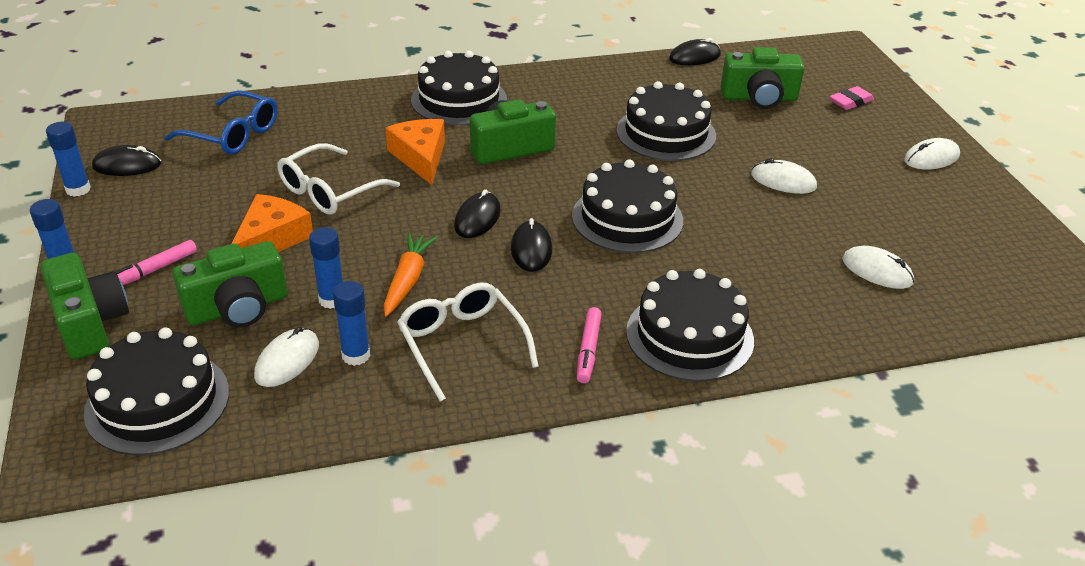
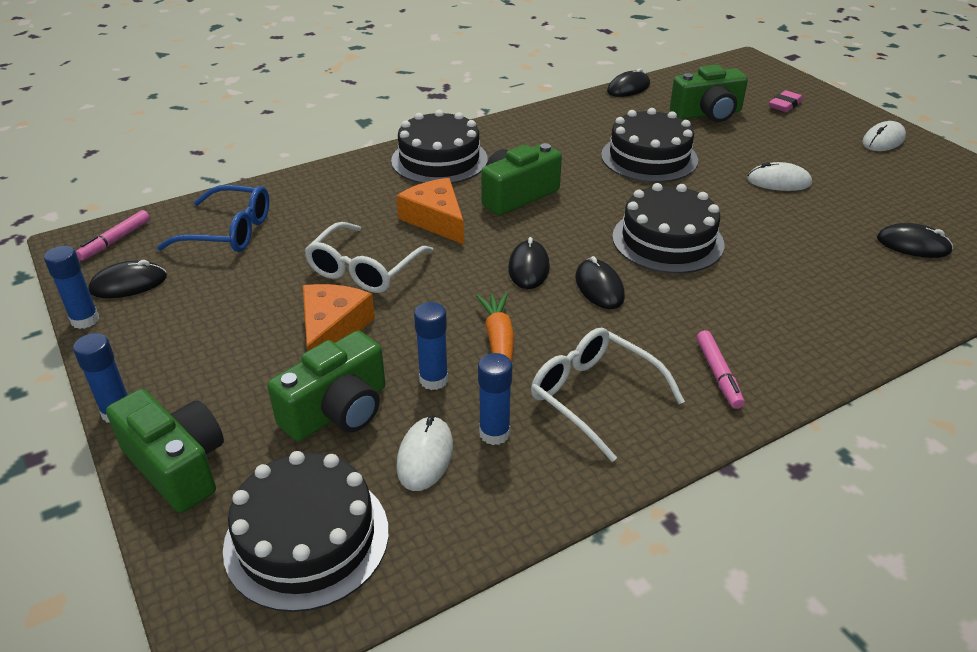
camera: 15 degrees left, 0 degrees up
pink marker [115,240,197,285] -> pink marker moved to [76,210,150,260]
black cake [626,269,754,381] -> none
white mouse [842,246,914,289] -> black mouse [877,223,953,258]

